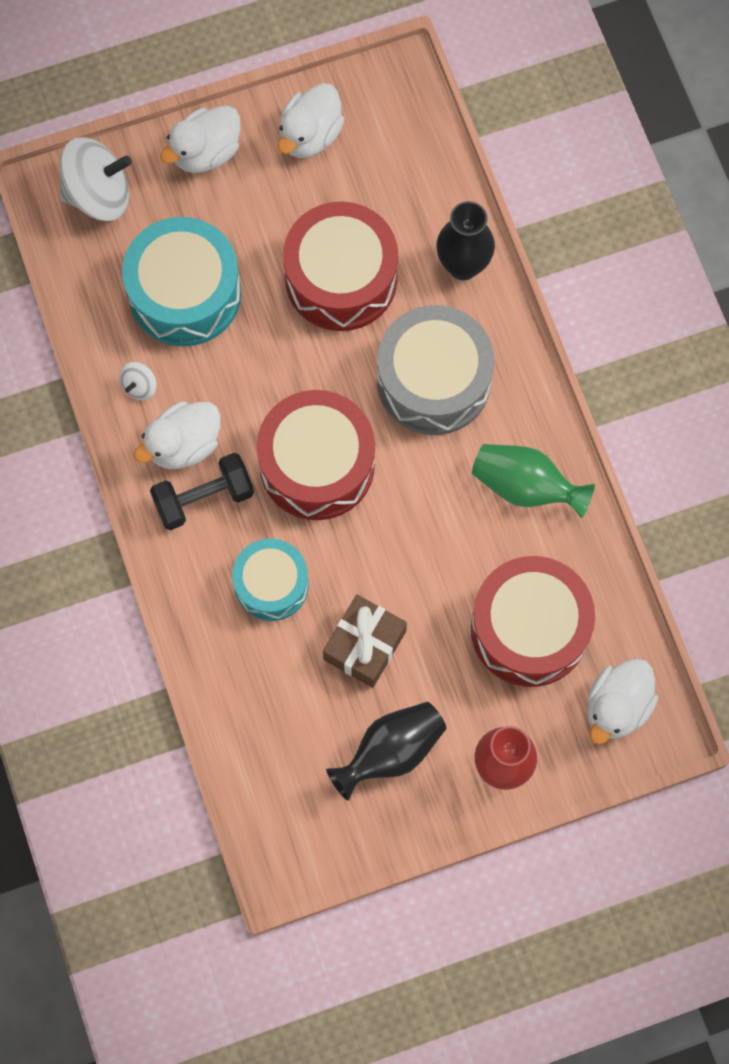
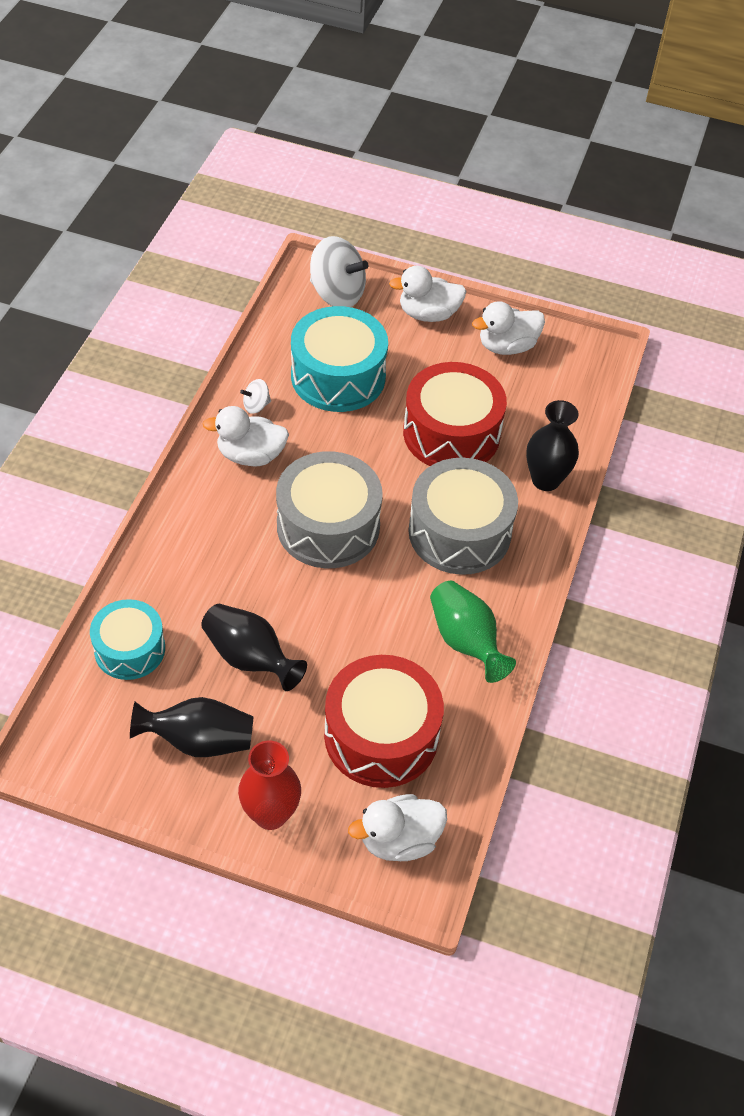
camera: 35 degrees right, 20 degrees down
black dumbbell [150,453,254,530] -> none
turquoise drum [232,539,309,621] -> turquoise drum moved to [90,599,165,680]
red drum [257,390,375,520] -> grey drum [276,451,383,568]
brown gift [323,595,407,688] -> black vase [201,604,307,691]

